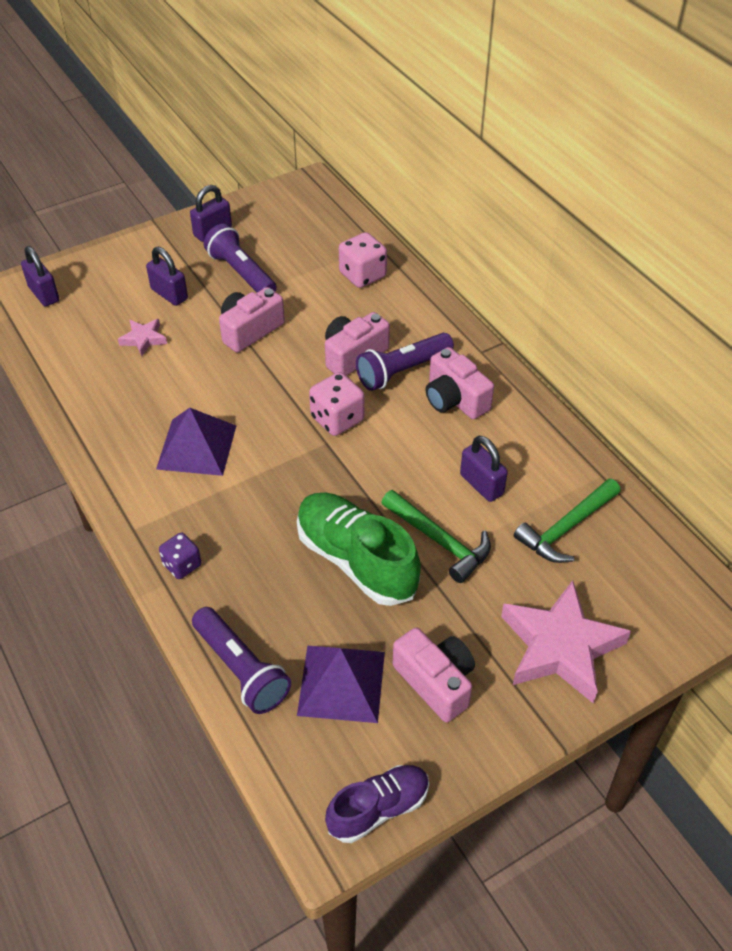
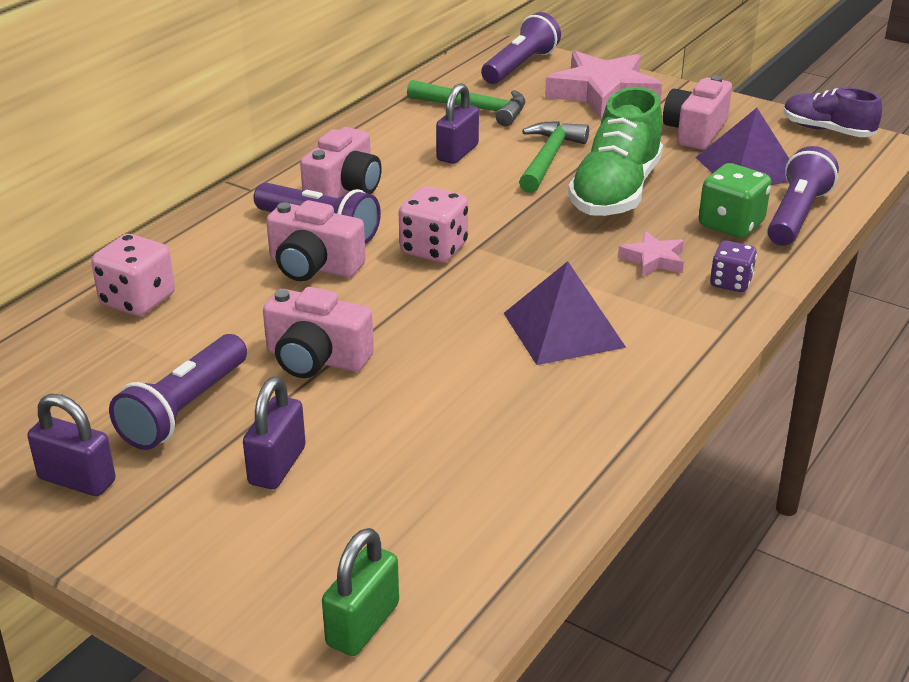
camera: 115 degrees left, 15 degrees down
purple padlock [21,246,59,307] -> green padlock [322,528,399,656]
pink star [118,319,167,356] -> pink star moved to [618,231,684,277]
none -> purple flashlight [481,12,561,84]
none -> green dice [698,163,771,238]

